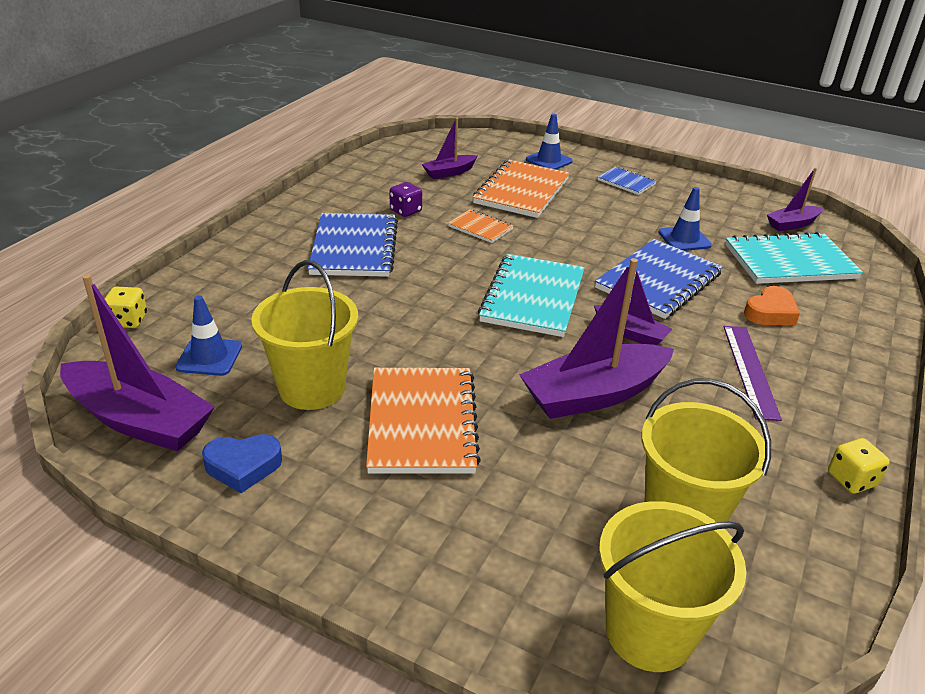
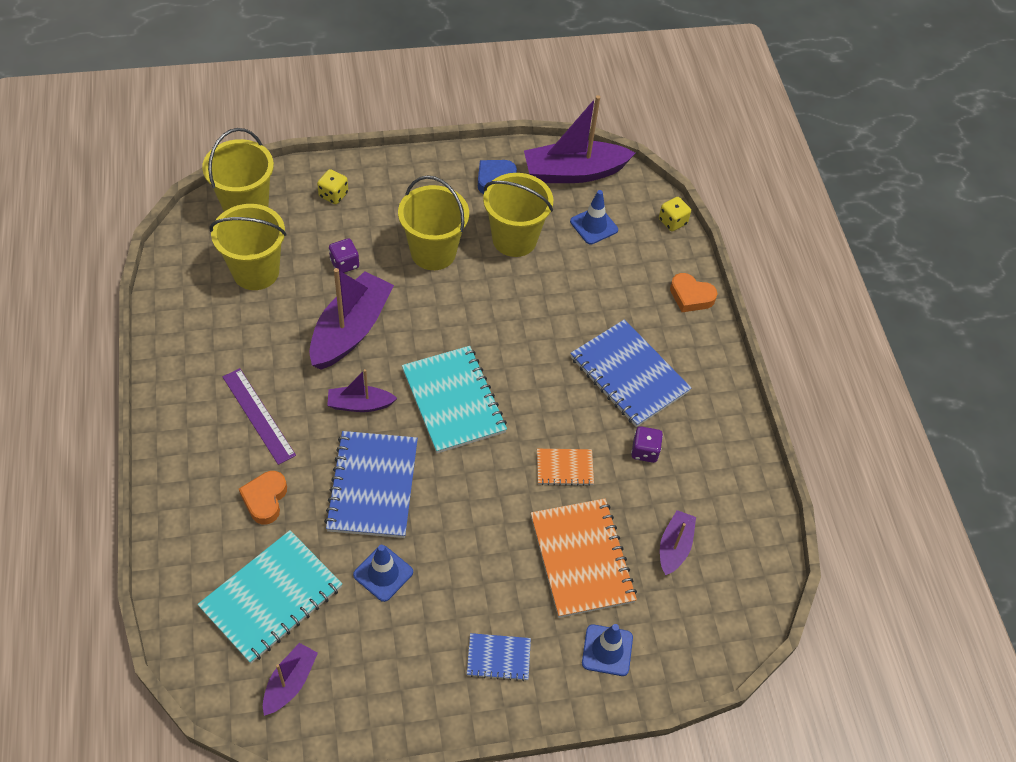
camera: 140 degrees right, 20 degrees up
orange notebook [366,368,481,474] -> yellow bucket [398,175,469,270]
yellow dice [828,438,890,494] -> yellow dice moved to [317,169,348,204]
none -> purple dice [329,238,359,273]
none -> orange heart [670,273,718,312]

